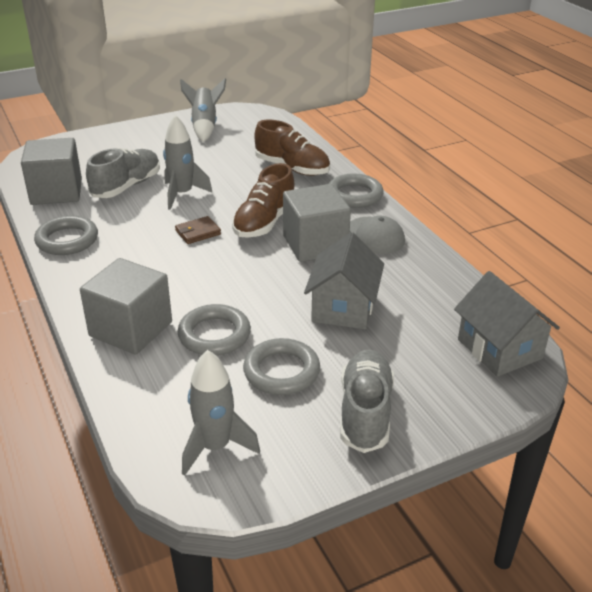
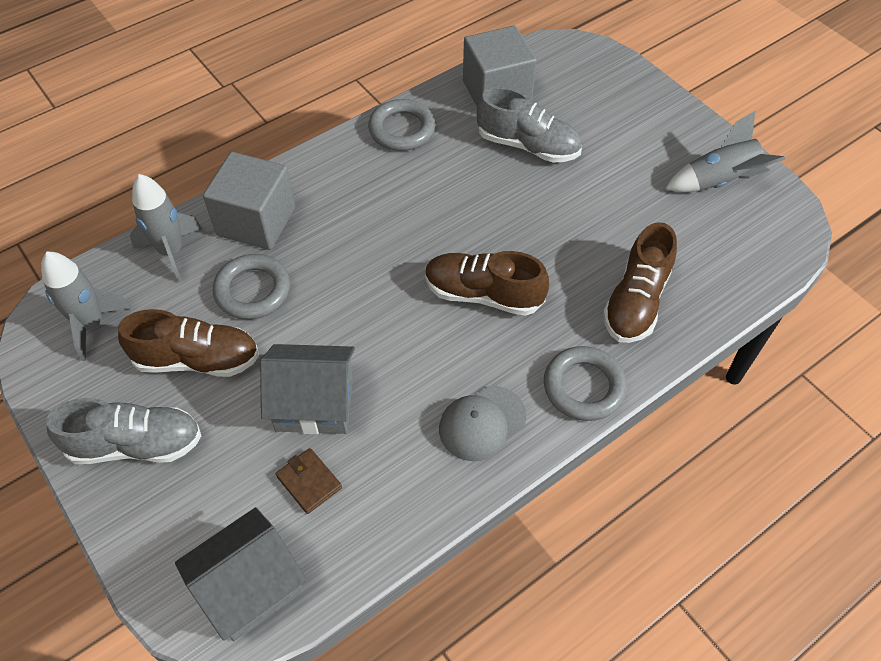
camera: 80 degrees right, 20 degrees up
grey rocket [163,115,213,210] -> grey rocket moved to [130,174,202,282]
brown wallet [175,216,221,244] -> brown wallet moved to [276,448,342,514]
grey ring [243,338,320,395] -> brown shoe [118,309,259,377]
grey cube [283,184,351,262] -> none

